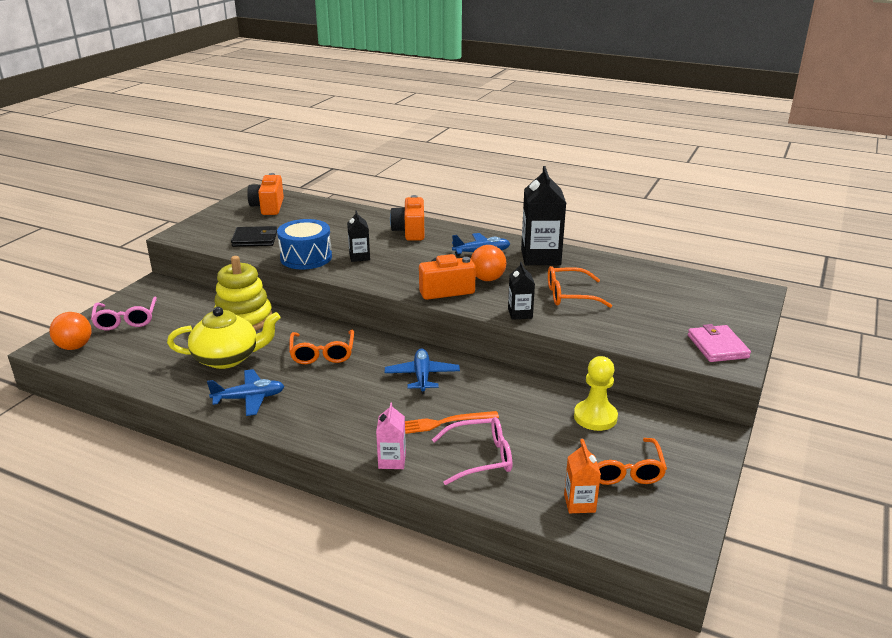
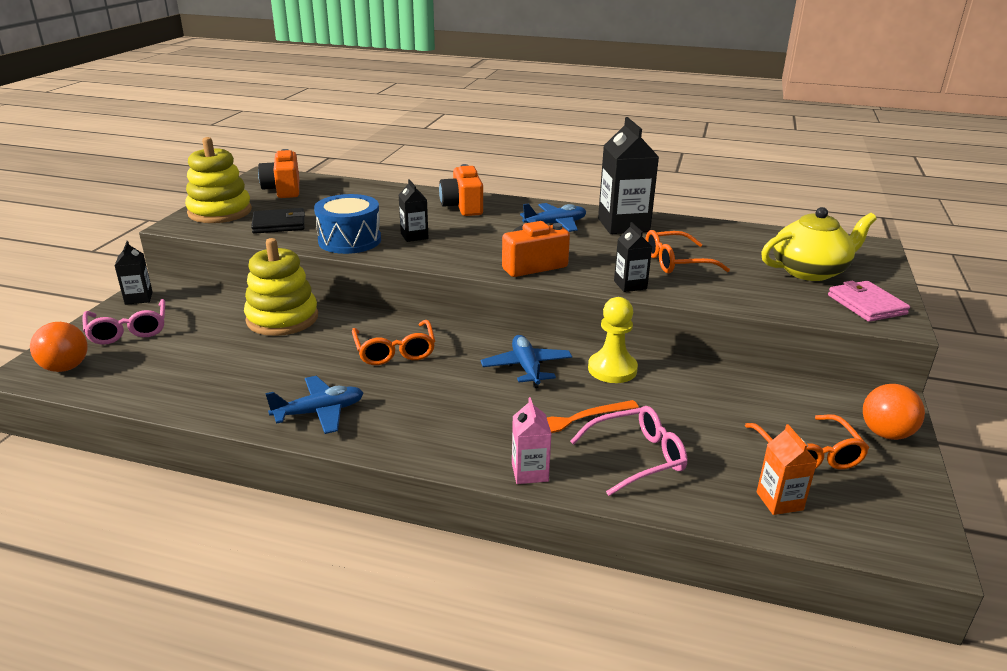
camera: 10 degrees left, 0 degrees up
yellow teapot [167,307,280,369] -> yellow teapot moved to [761,207,877,281]
orange ball [471,245,507,281] -> orange ball moved to [863,384,925,440]
yellow pawn [574,356,618,431] -> yellow pawn moved to [588,297,638,383]
none -> black carton [115,241,153,305]
none -> yellow stacking toy [185,137,252,223]

